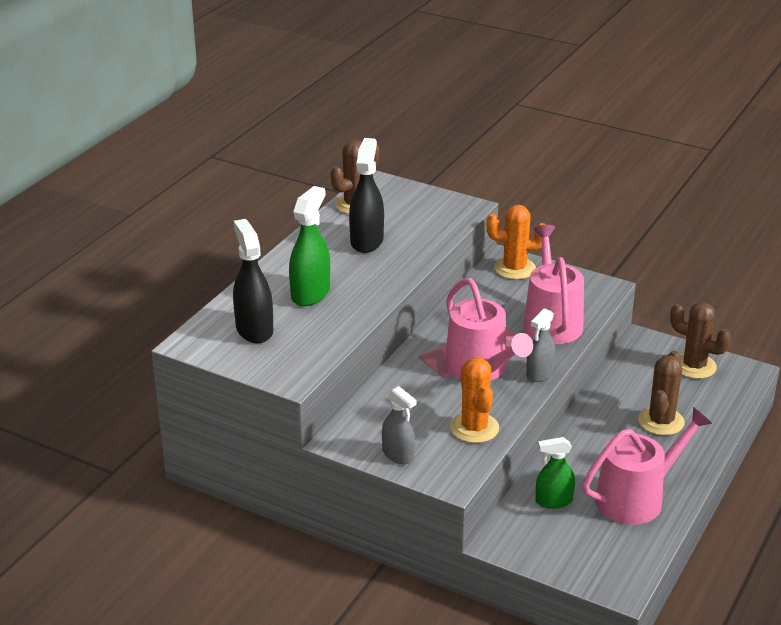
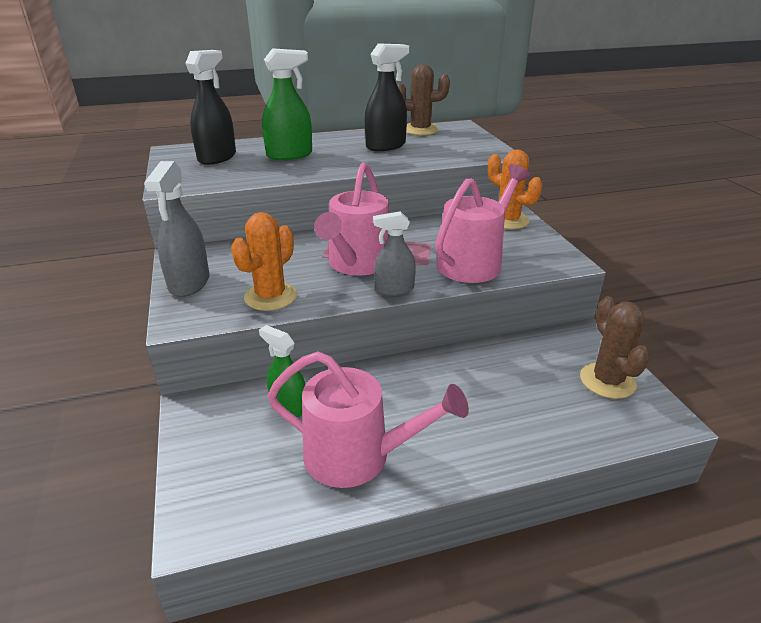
camera: 45 degrees right, 0 degrees up
grey spray bottle [382,386,417,464] -> grey spray bottle [144,161,210,297], size x1.51
brown cactus [638,351,685,435] -> none

